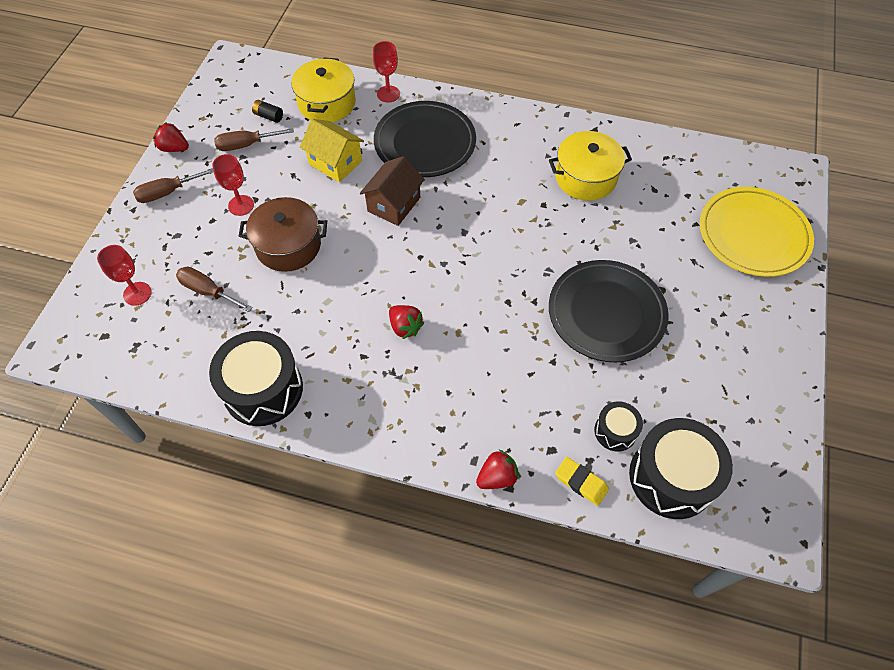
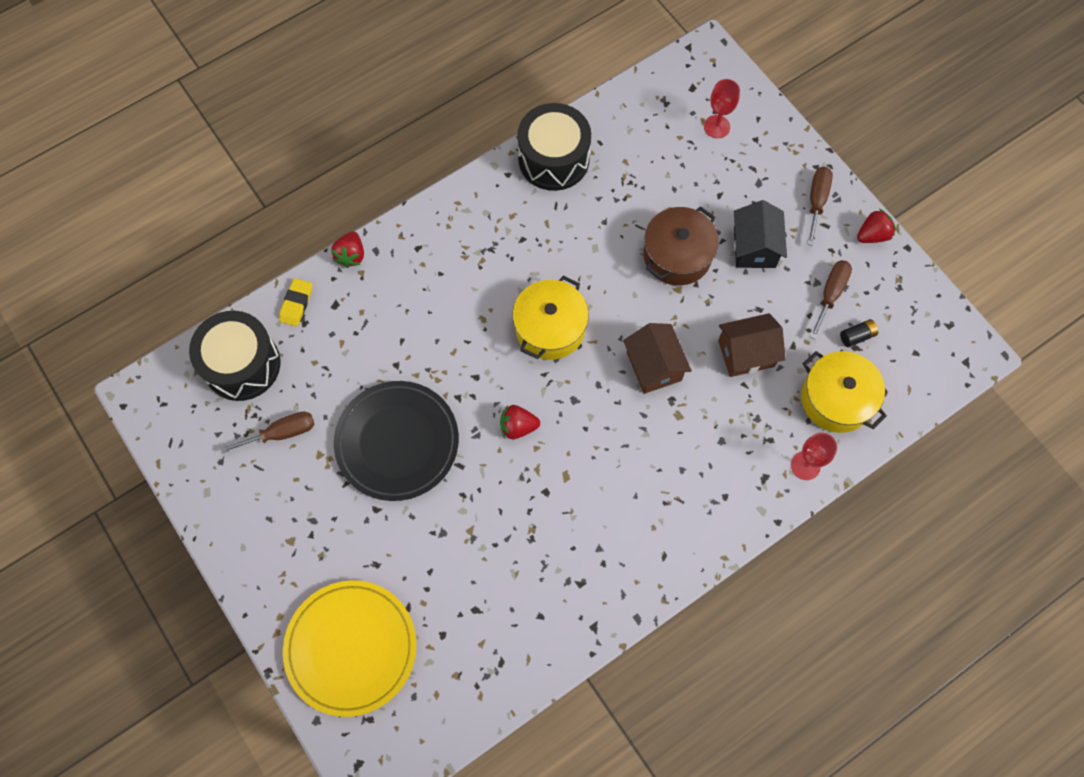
camera: 130 degrees right, 10 degrees up
brown screwdriver [176,267,253,312] -> brown screwdriver moved to [220,411,315,453]
red goblet [212,154,254,216] -> black house [734,200,787,268]
yellow house [300,119,364,182] -> brown house [718,313,786,377]
black plate [374,101,476,177] -> none
red strawberry [389,305,425,339] -> red strawberry moved to [500,405,540,439]
yellow pot [549,131,632,201] -> yellow pot moved to [513,276,589,360]
yellow eraser [555,457,609,506] -> yellow eraser turned 60 degrees counterclockwise [279,278,312,326]
black drum [594,401,643,452] -> none

